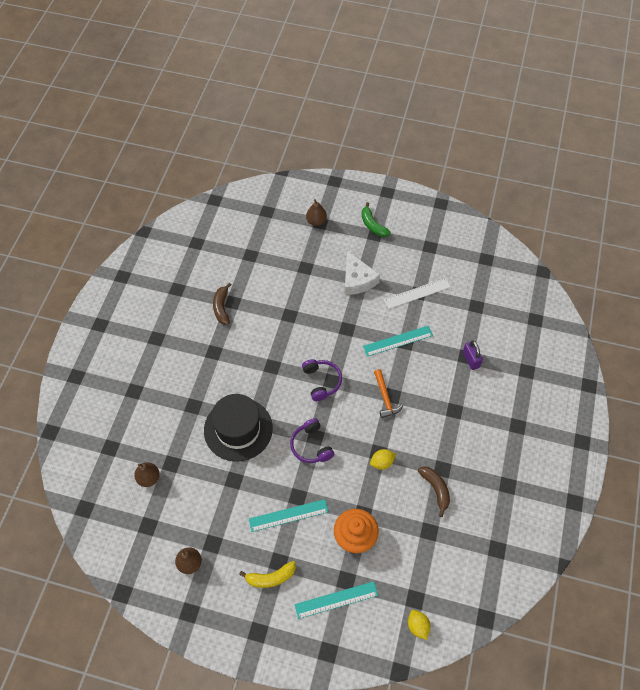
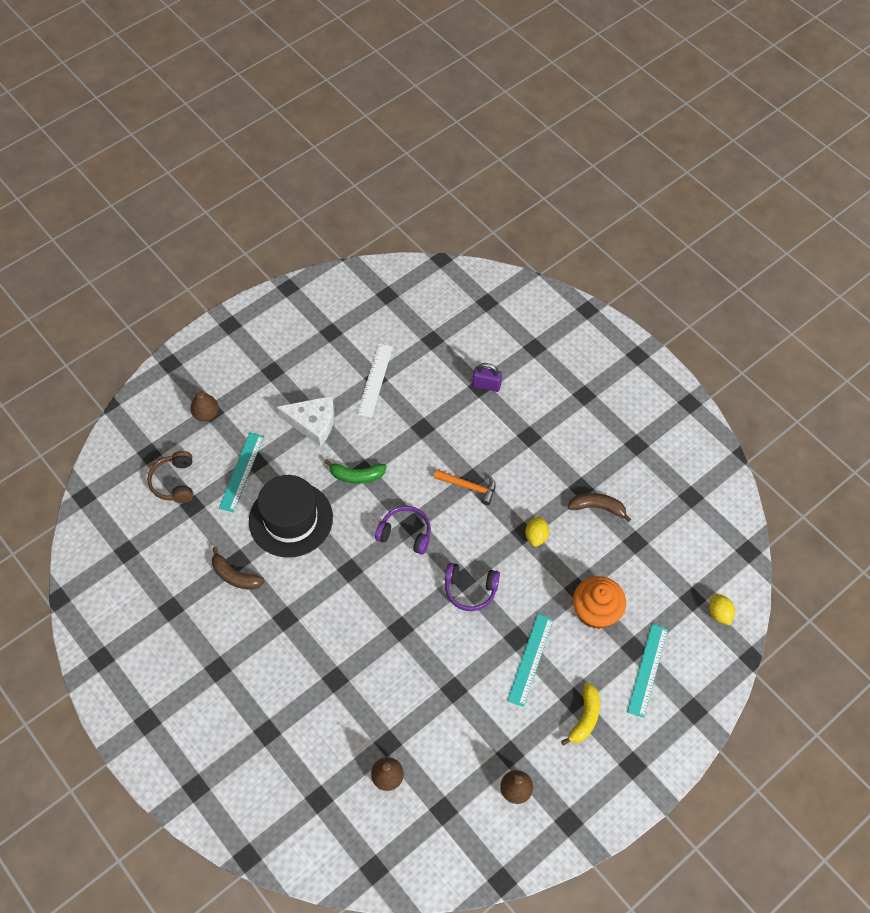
camera: 55 degrees left, 0 degrees up
black hat [204,394,273,462] -> black hat moved to [249,475,333,558]
green banana [362,202,391,237] -> green banana moved to [324,459,387,484]
turquoise ruler [363,326,433,357] -> turquoise ruler moved to [219,432,264,513]
yellow lemon [408,610,431,640] -> yellow lemon turned 60 degrees clockwise [709,594,735,625]
none -> brown headphones [147,451,193,503]

